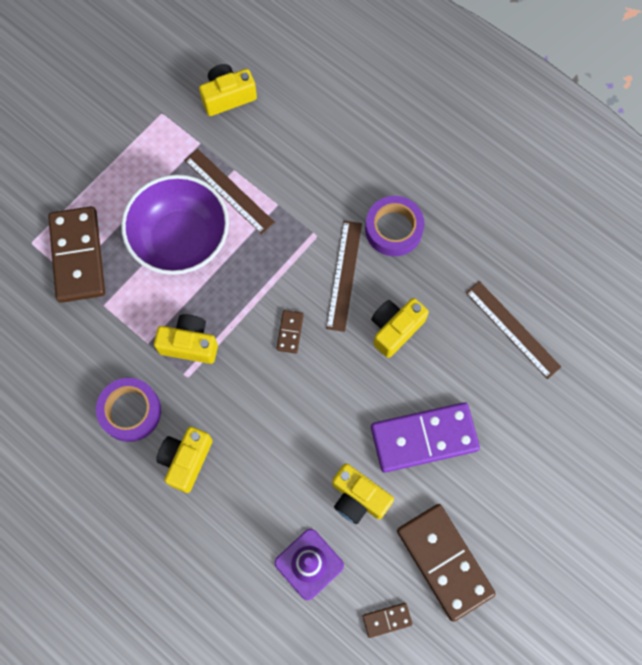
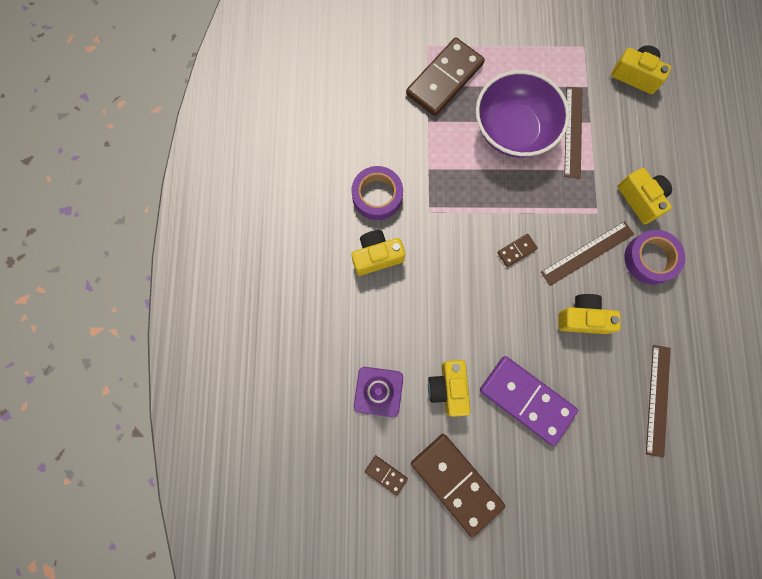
camera: 50 degrees right, 5 degrees up
yellow camera [154,314,218,364] -> yellow camera moved to [618,168,672,224]
brown domino [397,504,496,622] -> brown domino turned 60 degrees counterclockwise [411,434,505,537]

